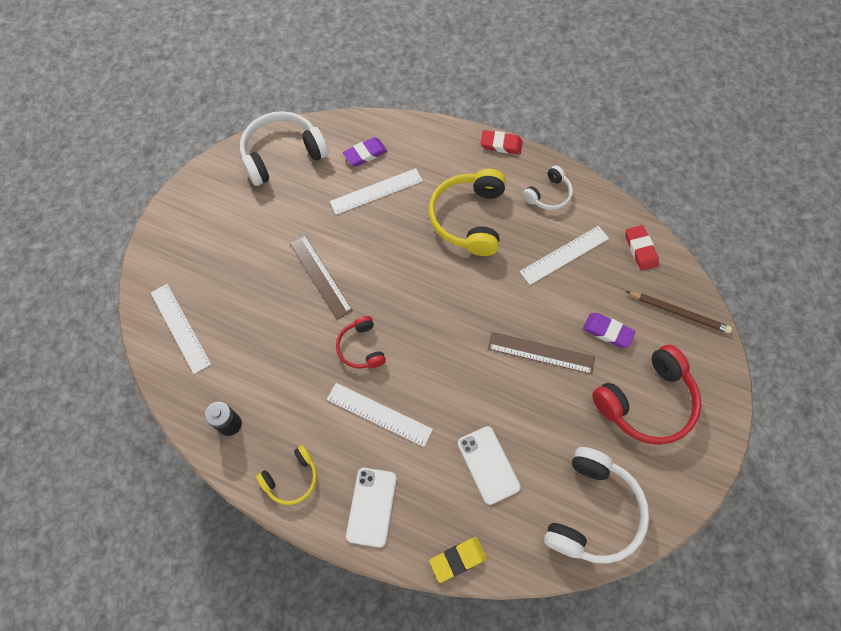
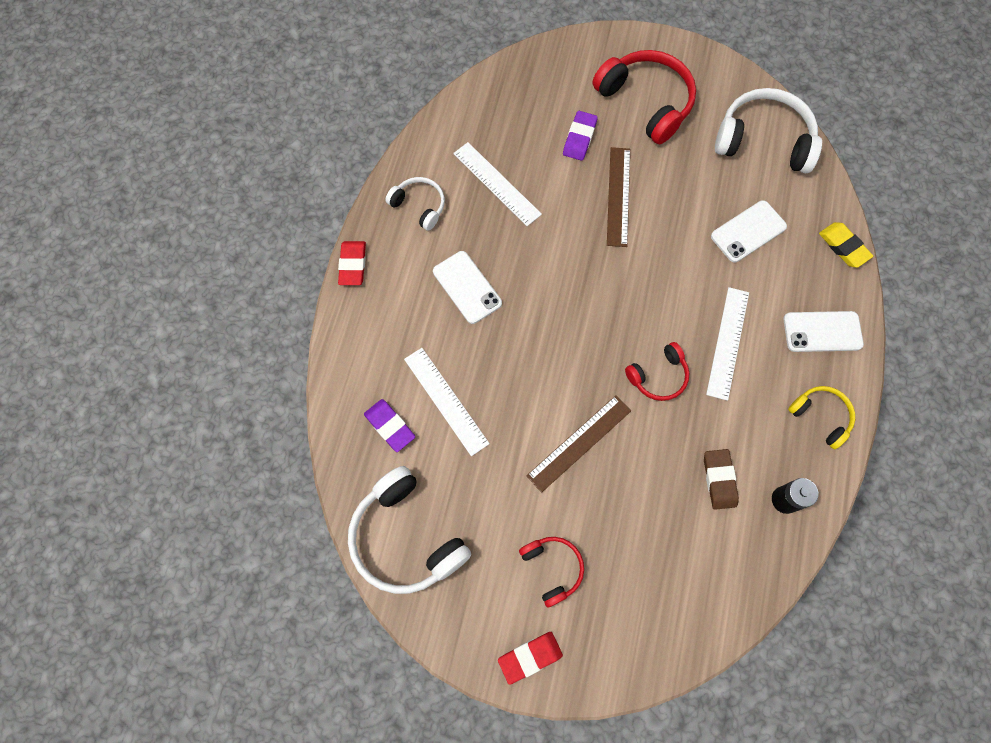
camera: 100 degrees left, 5 degrees up
white ruler [151,284,211,374] -> none
yellow headphones [429,169,506,256] -> white phone [433,251,502,324]
red eraser [625,225,659,270] -> red eraser moved to [498,632,563,685]
brown pencil [626,291,732,333] -> none
none -> red headphones [519,537,584,608]
none -> brown eraser [704,449,739,510]

